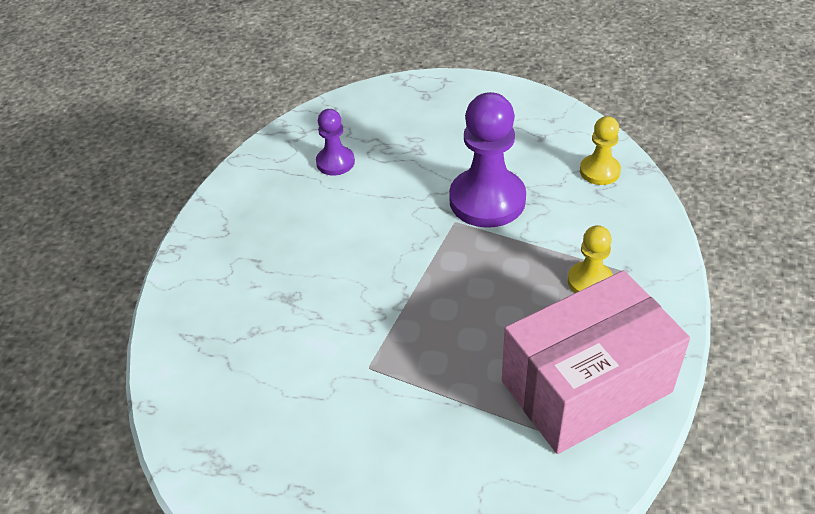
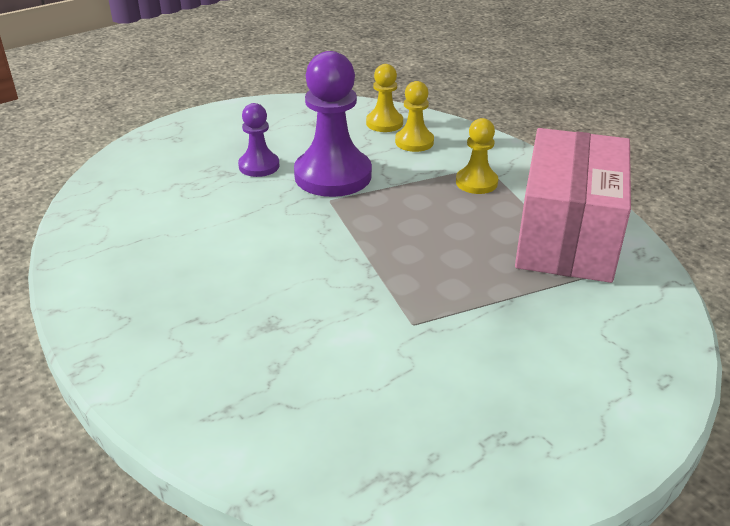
camera: 50 degrees left, 10 degrees down
purple pawn [316,109,355,175] -> purple pawn moved to [238,103,279,177]
none -> yellow pawn [395,81,434,152]

